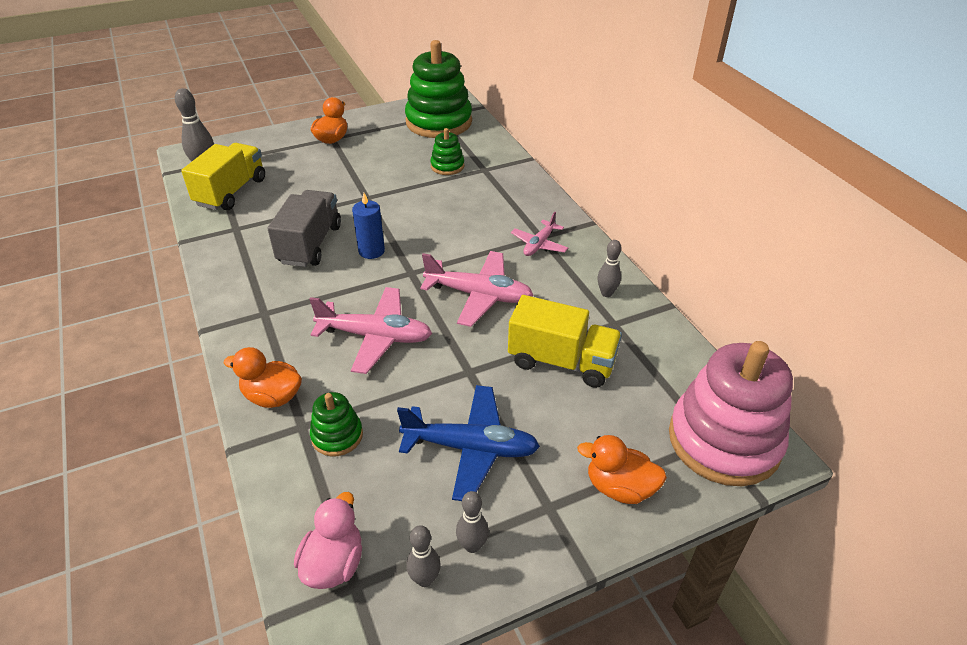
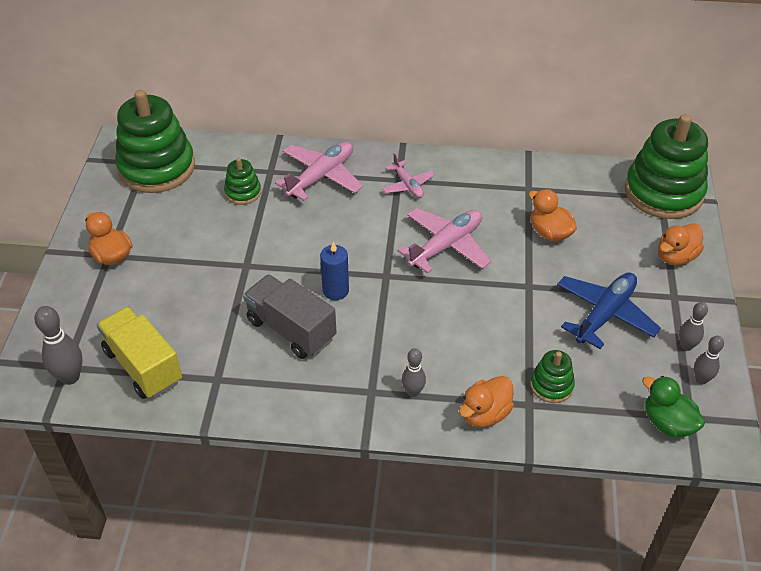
camera: 60 degrees left, 5 degrees up
pink duck [294,492,362,589] -> green duck [642,376,705,437]
pink plane [309,287,432,374] -> pink plane moved to [275,142,363,201]
yellow truck [508,295,622,388] -> orange duck [529,189,577,241]
grey bowling pin [598,240,621,297] -> grey bowling pin moved to [402,348,426,397]
pink stacking toy [669,341,793,486] -> green stacking toy [625,114,708,219]

